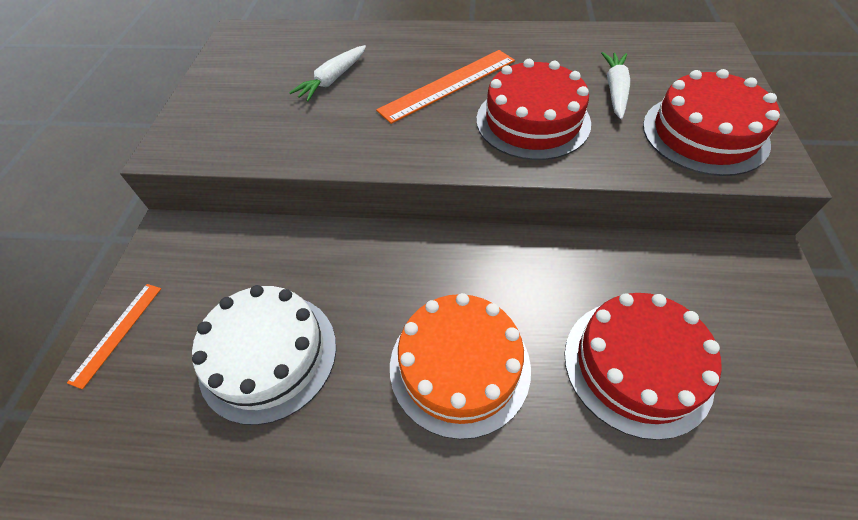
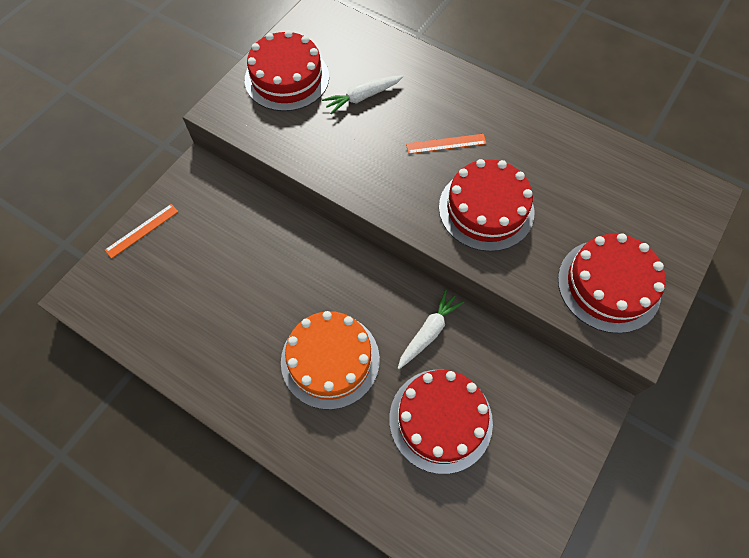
camera: 25 degrees right, 10 degrees up
white cake [192,285,336,425] -> none
orange ruler [376,50,515,124] -> orange ruler [406,134,487,154], size x0.58
white carrot [601,52,630,119] -> white carrot moved to [398,290,464,369]
none -> red cake [245,30,329,111]

